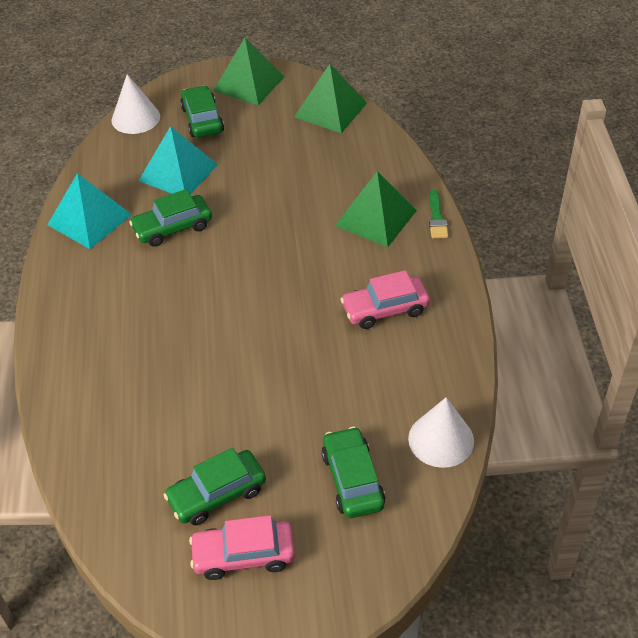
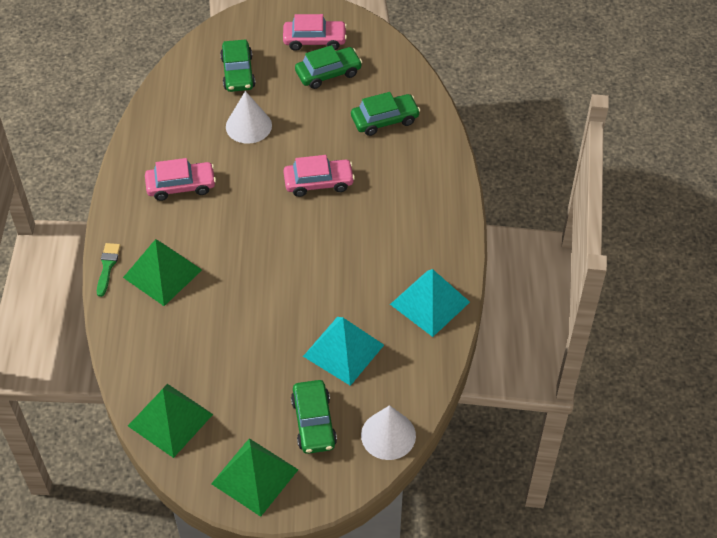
camera: 175 degrees left, 5 degrees up
green car [129,189,212,247] -> green car moved to [351,92,420,136]
white cone [408,397,474,468] -> white cone moved to [226,91,272,144]
none -> pink car [284,155,355,197]

